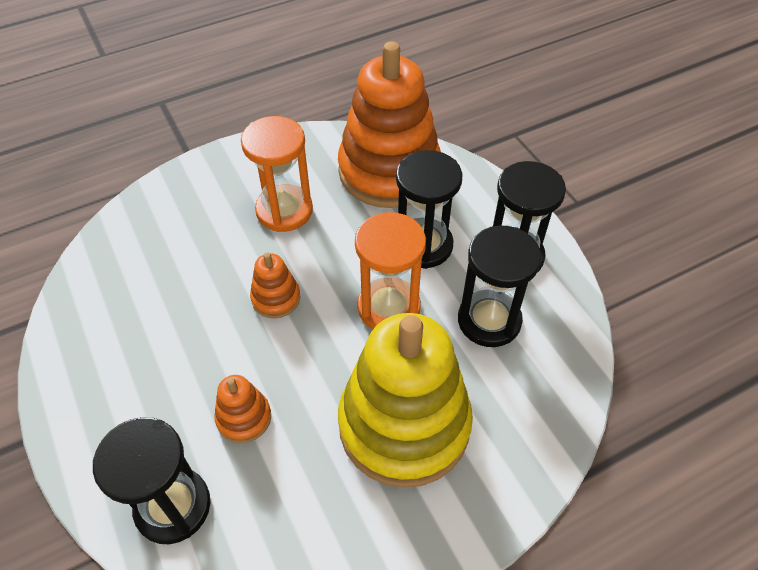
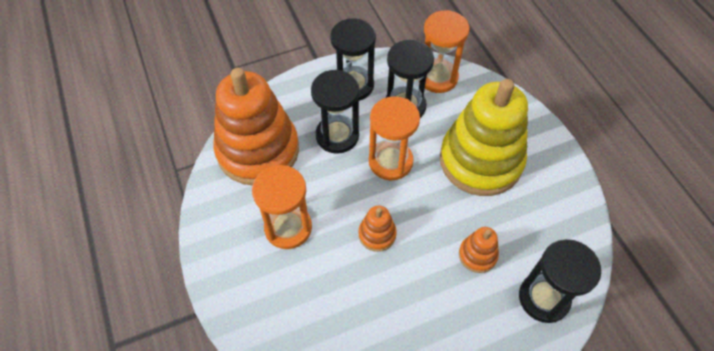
camera: 85 degrees left, 5 degrees up
none -> orange hourglass [419,10,470,93]

